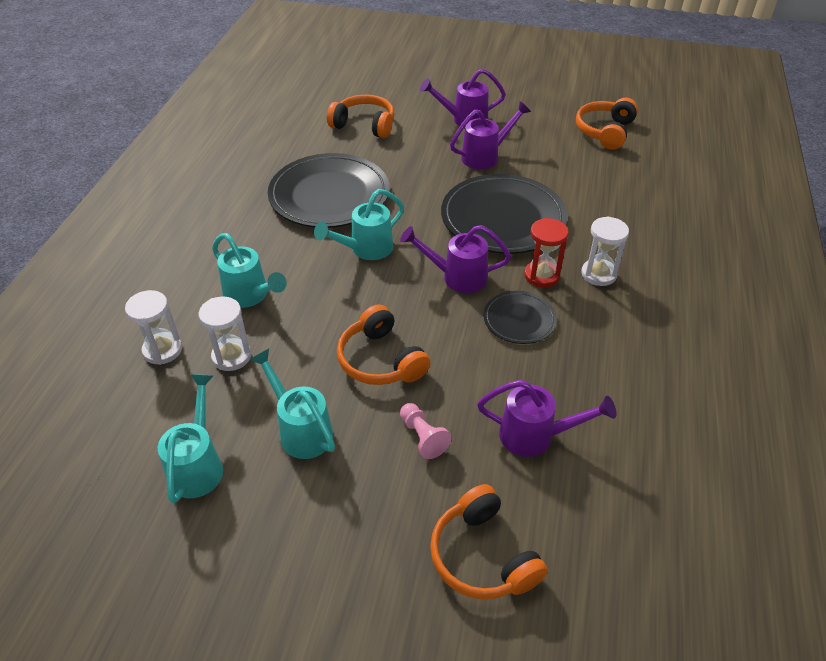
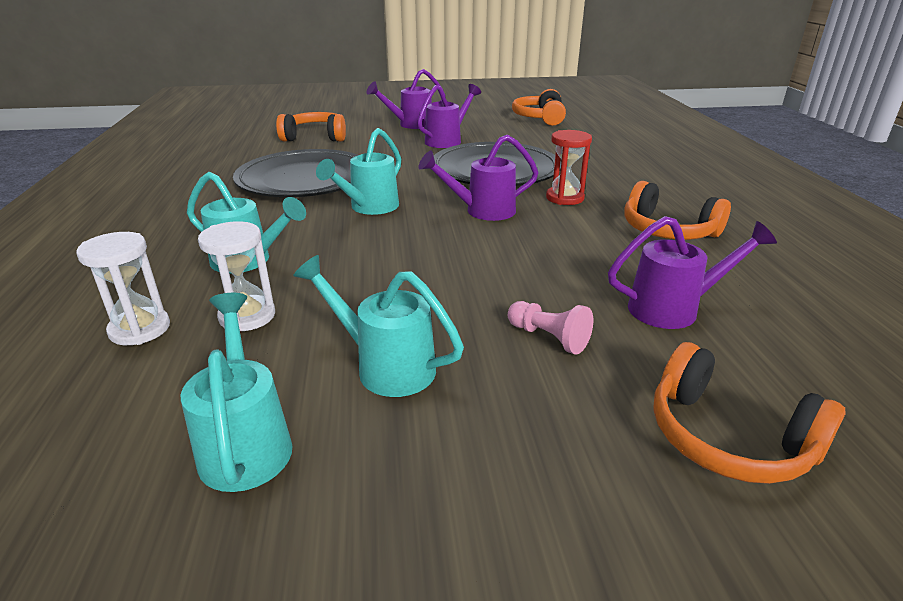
camera: 20 degrees left, 15 degrees down
orange headphones [337,304,431,385] -> orange headphones moved to [624,181,731,240]
black plate [484,291,557,344] -> none
white hourglass [581,216,629,286] -> none

